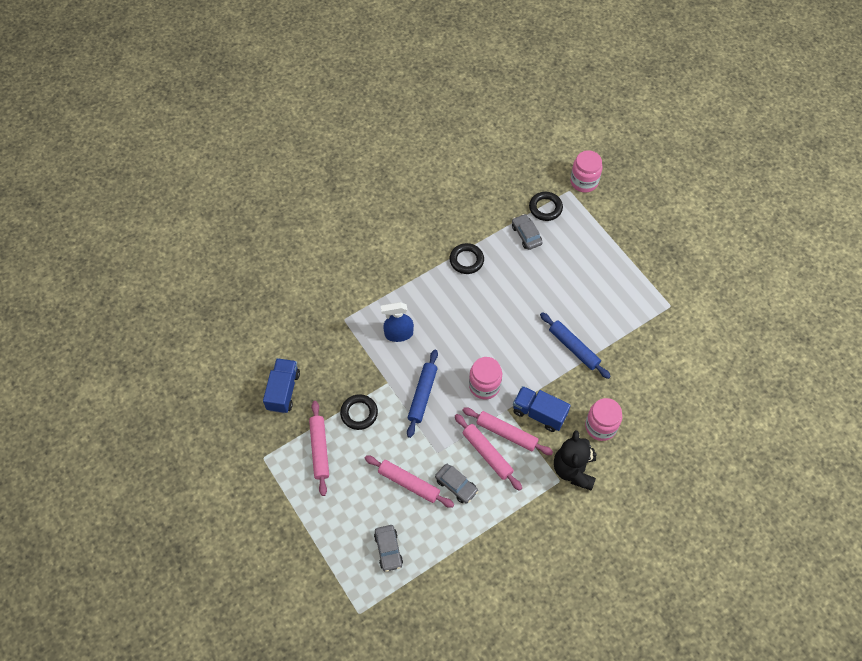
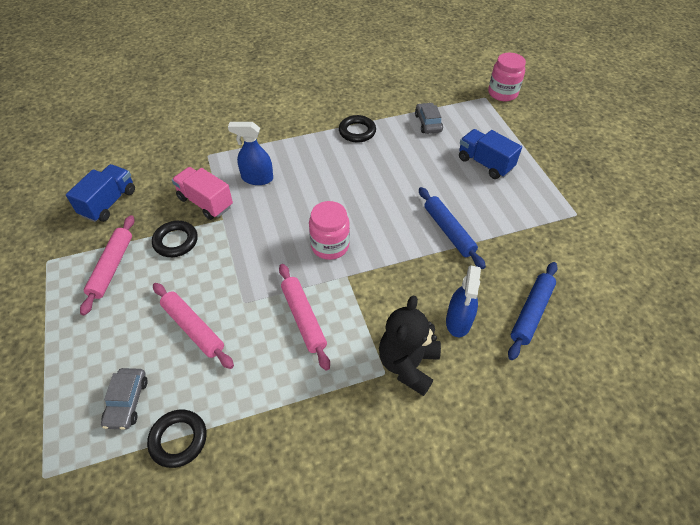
camera: 15 degrees right, 10 degrees down
blue rolling pin [407,349,438,438] -> blue rolling pin moved to [508,262,558,360]
grey car [435,464,478,504] -> none
pink rolling pin [462,407,553,455] -> none
blue truck [513,386,571,432] -> blue truck moved to [459,129,522,179]
black ring [529,192,563,221] -> black ring moved to [147,410,207,468]
pink jar [585,398,622,441] -> blue spray bottle [446,265,481,337]
none -> pink truck [172,167,233,220]

